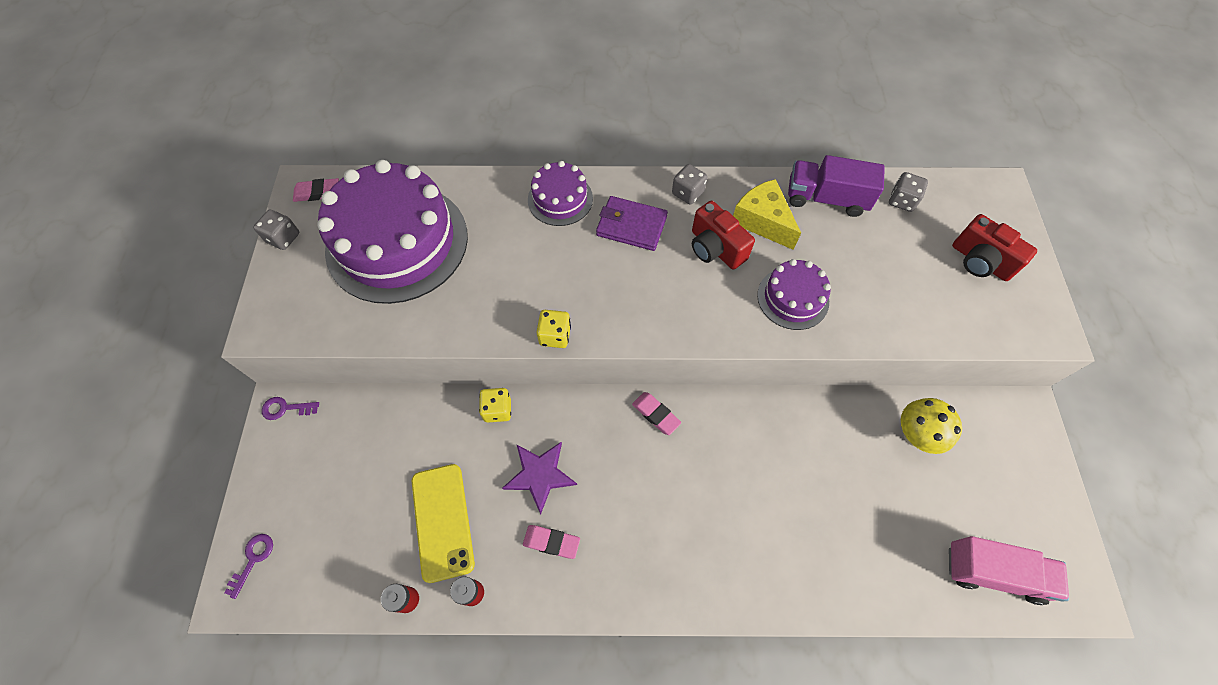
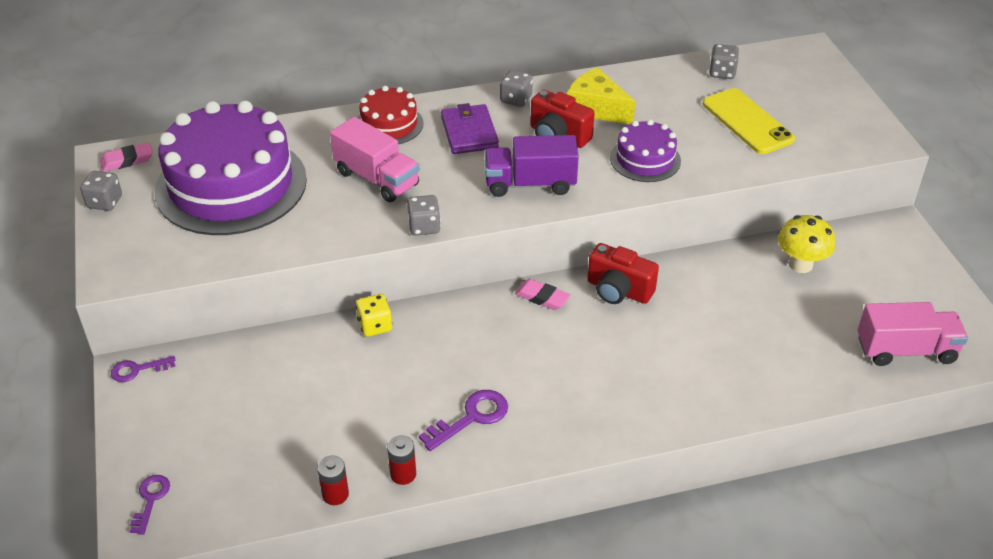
camera: 15 degrees left, 20 degrees down
yellow phone [412,464,475,583] -> yellow phone moved to [703,88,795,154]
purple star [502,442,577,514] -> none
pink eraser [523,525,580,559] -> purple key [419,390,508,451]
purple cake [528,161,593,226] -> red cake [358,86,424,144]
yellow dice [537,310,571,348] -> grey dice [407,195,441,236]
purple wallet [596,196,668,251] -> purple wallet turned 75 degrees clockwise [441,103,499,154]
purple truck [788,155,885,217] -> purple truck moved to [485,135,579,197]
red camera [952,214,1037,281] -> red camera moved to [588,243,659,304]
none -> pink truck [330,117,419,202]

